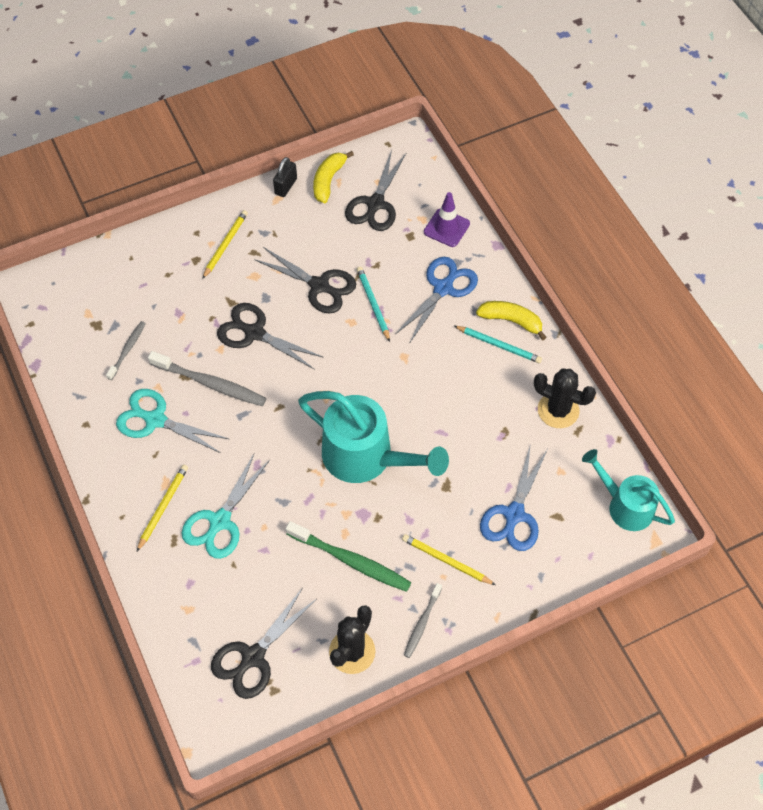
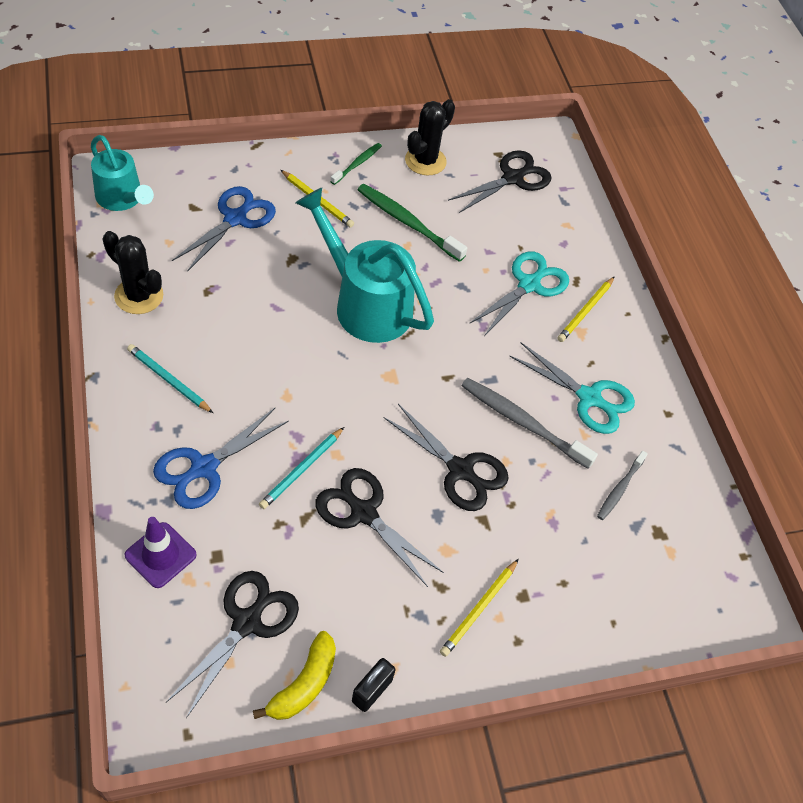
camera: 175 degrees left, 5 degrees down
turquoise pencil [357,267,390,342] -> turquoise pencil turned 45 degrees clockwise [259,427,344,509]
grey toothbrush [404,583,442,658] -> green toothbrush [330,143,382,185]
yellow banana [476,301,547,340] -> none

